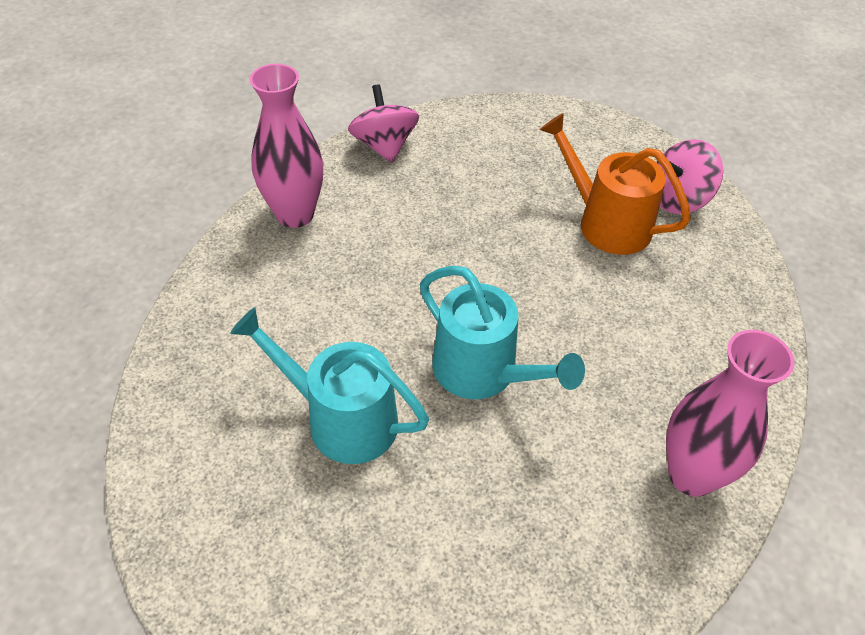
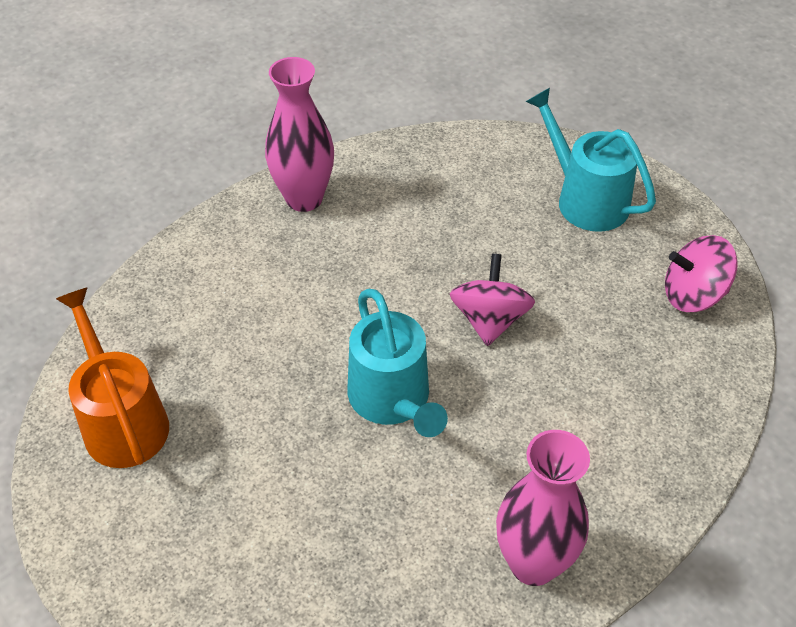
camera: 25 degrees right, 0 degrees up
turquoise watering can [230,307,429,464] -> turquoise watering can moved to [526,88,656,232]
pink spinning top [348,84,419,163] -> pink spinning top moved to [450,254,535,346]
orange watering can [540,113,691,255] -> orange watering can moved to [56,287,169,468]

